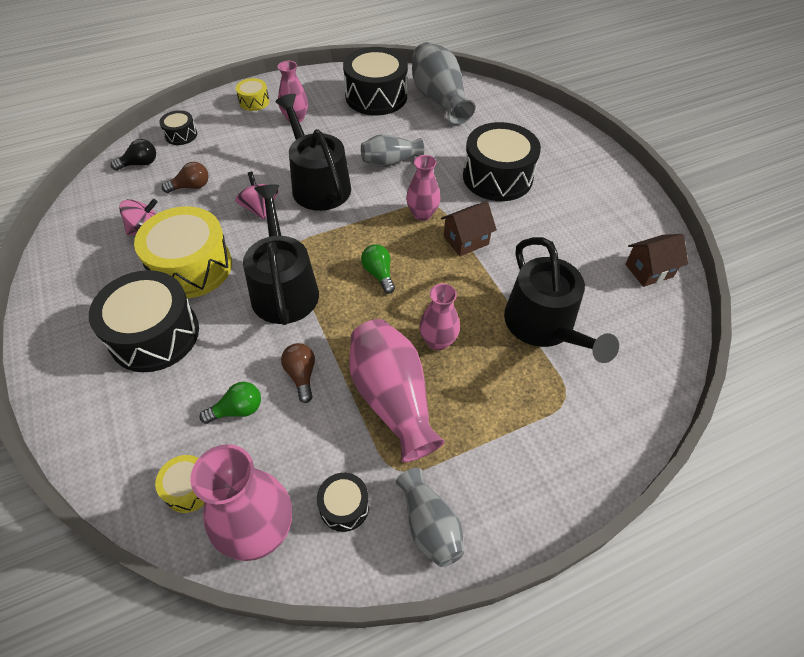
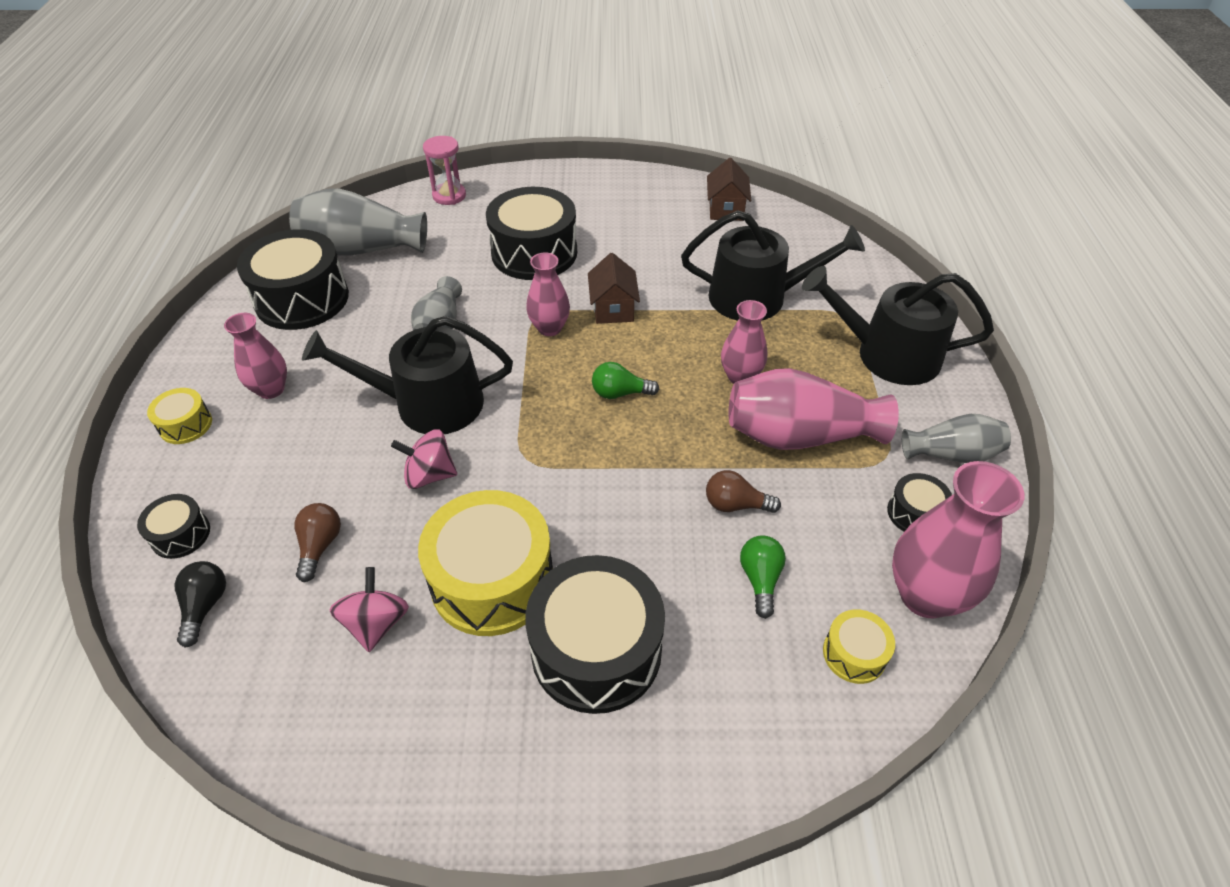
camera: 65 degrees left, 5 degrees down
black watering can [243,184,319,325] -> black watering can moved to [802,266,994,385]
none -> pink hourglass [423,136,466,205]

